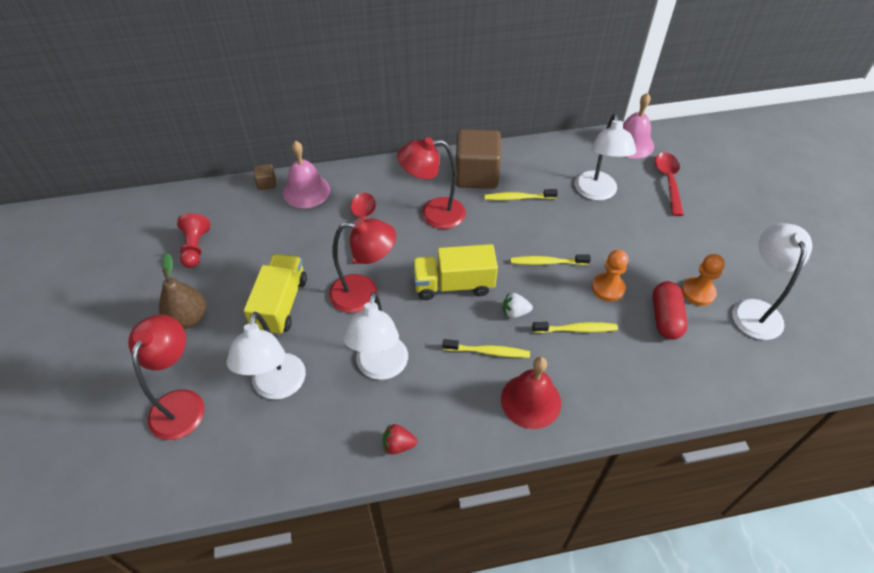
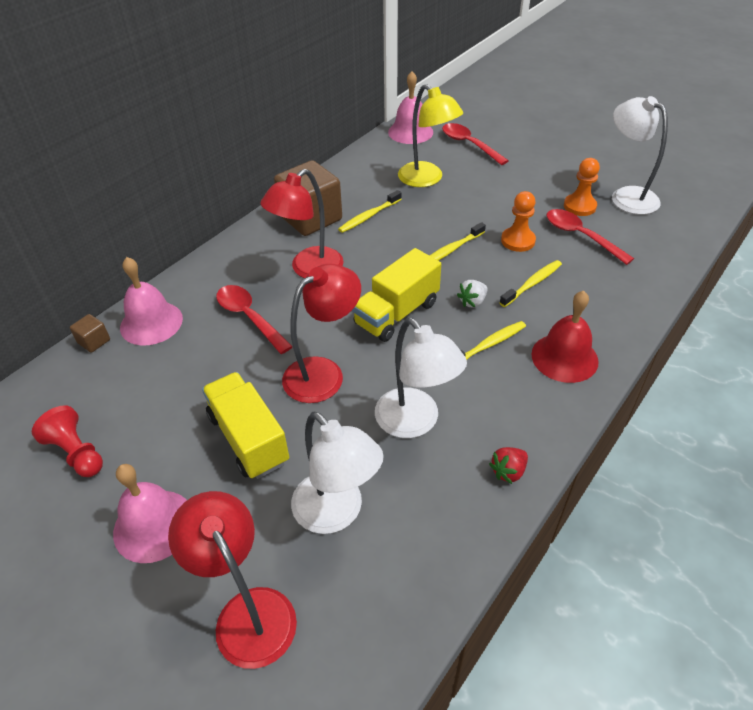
camera: 40 degrees left, 5 degrees down
brown pear [159,253,206,329] -> pink bell [113,464,187,563]
white lamp [575,114,636,201] -> yellow lamp [398,84,463,187]
red capsule [653,281,688,340] -> red spoon [547,209,634,265]

